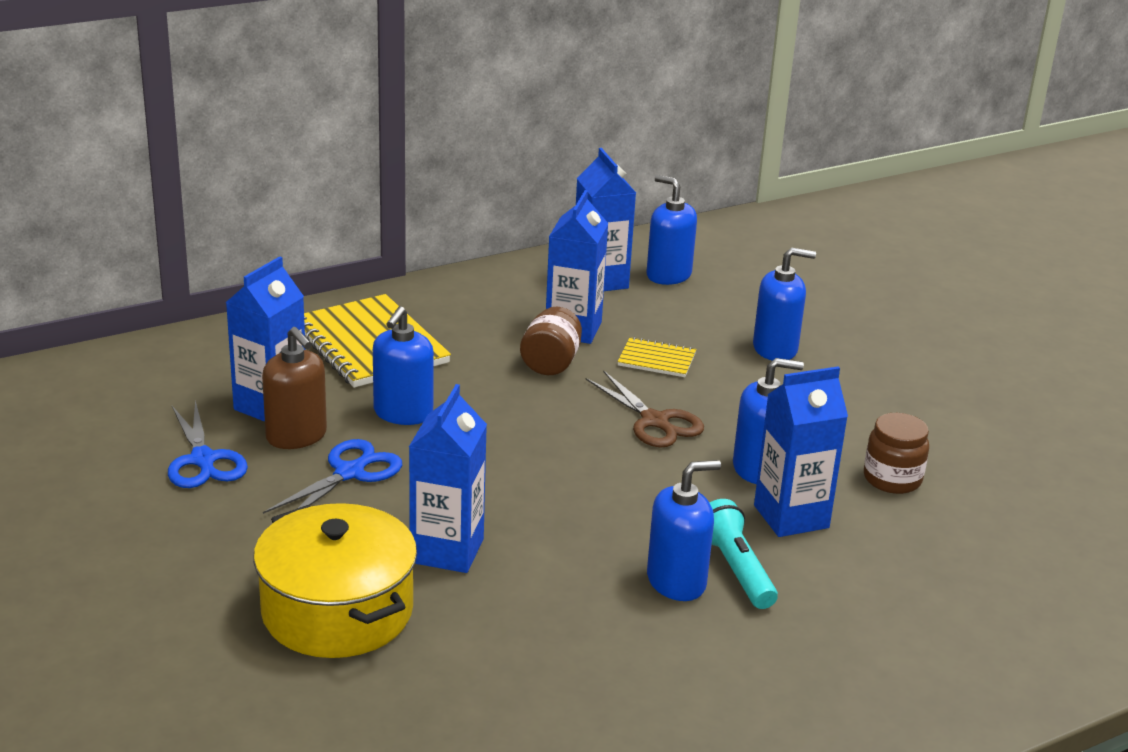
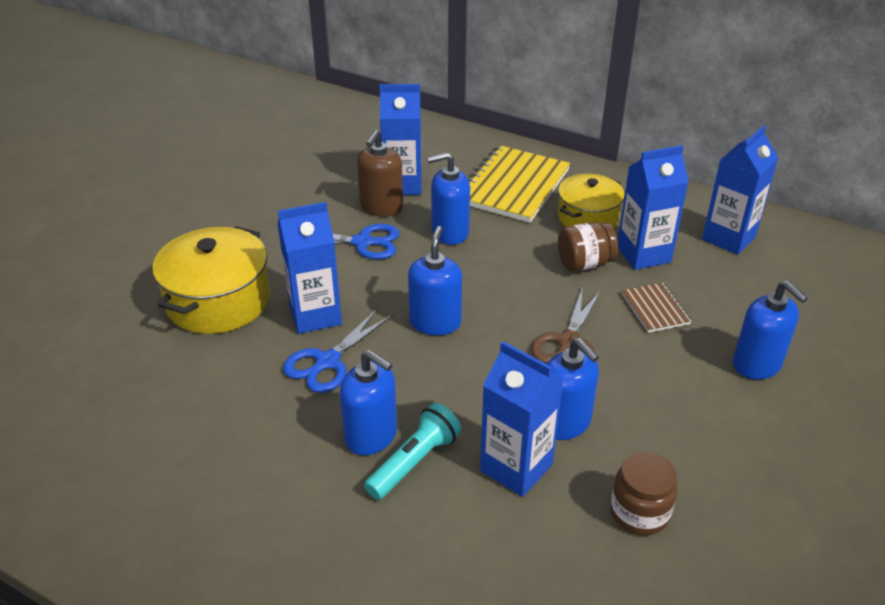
camera: 60 degrees right, 10 degrees up
blue scissors [168,400,248,488] -> blue scissors moved to [283,308,393,393]
yellow notebook [617,337,696,377] -> brown notebook [622,283,692,333]
blue soap dispenser [647,175,697,285] -> blue soap dispenser moved to [408,226,462,336]
none -> yellow pot [558,174,625,228]

